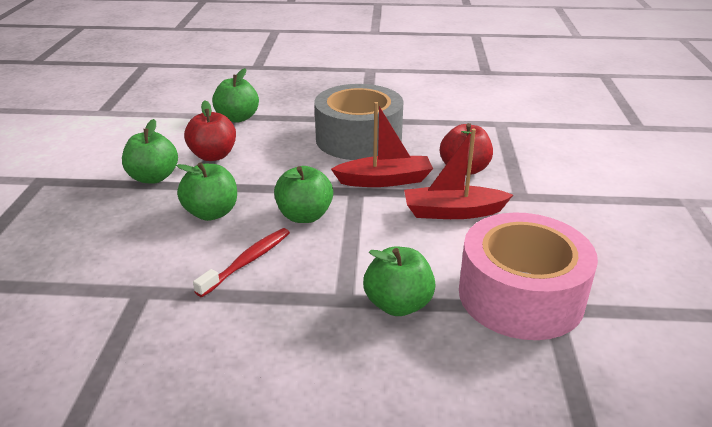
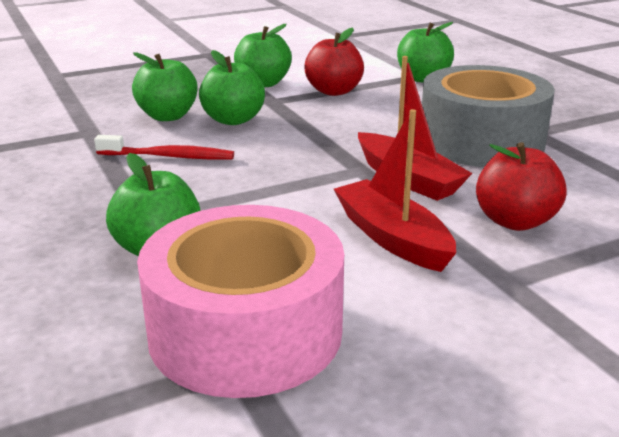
camera: 60 degrees right, 5 degrees down
green apple [274,166,333,223] -> green apple moved to [132,52,198,121]

